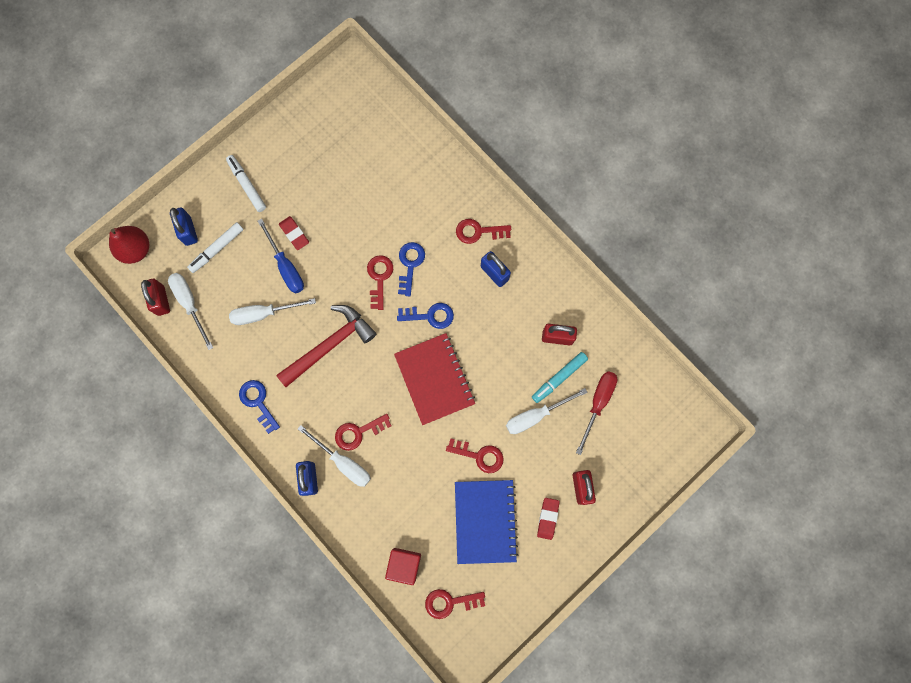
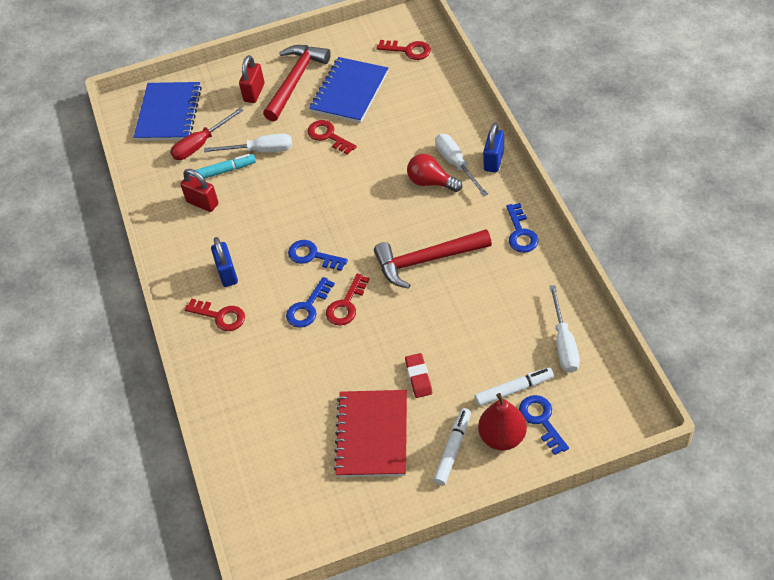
camera: 150 degrees left, 25 degrees down
red pear [109,226,149,264] -> red pear moved to [478,393,527,450]
red padlock [141,279,170,316] -> none
blue padlock [170,207,198,246] -> blue key [519,395,569,455]
white marker [226,155,266,212] -> white marker turned 150 degrees counterclockwise [433,408,471,485]
white screwdriver [229,298,316,325] -> none
blue screwdriver [258,219,304,293] -> none
red key [335,414,392,451] -> red light bulb [407,154,462,192]
red cube [385,548,421,585] -> none
red notebook [394,333,475,425] -> red notebook moved to [334,390,407,477]
red eraser [537,498,560,540] -> red hammer [263,45,331,121]
none -> blue notebook [134,82,202,141]

